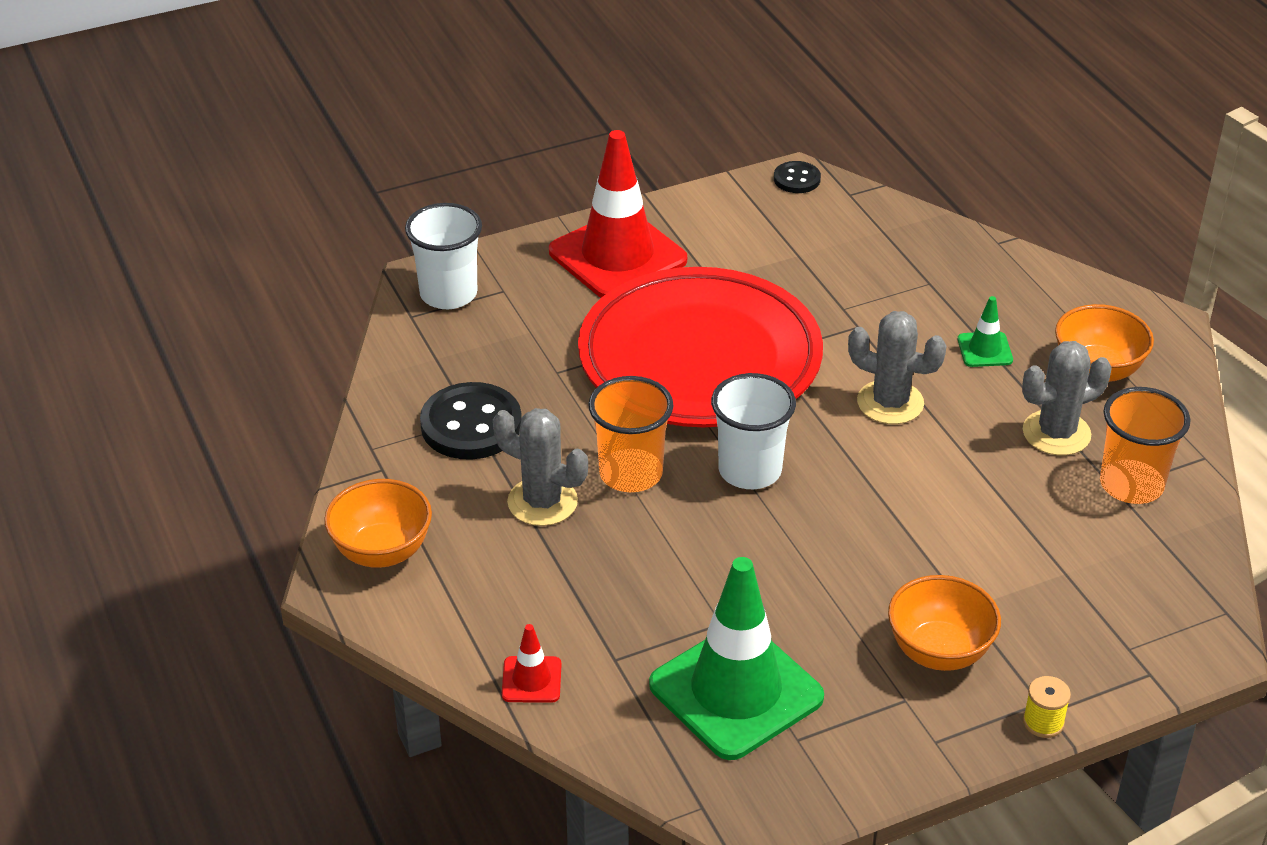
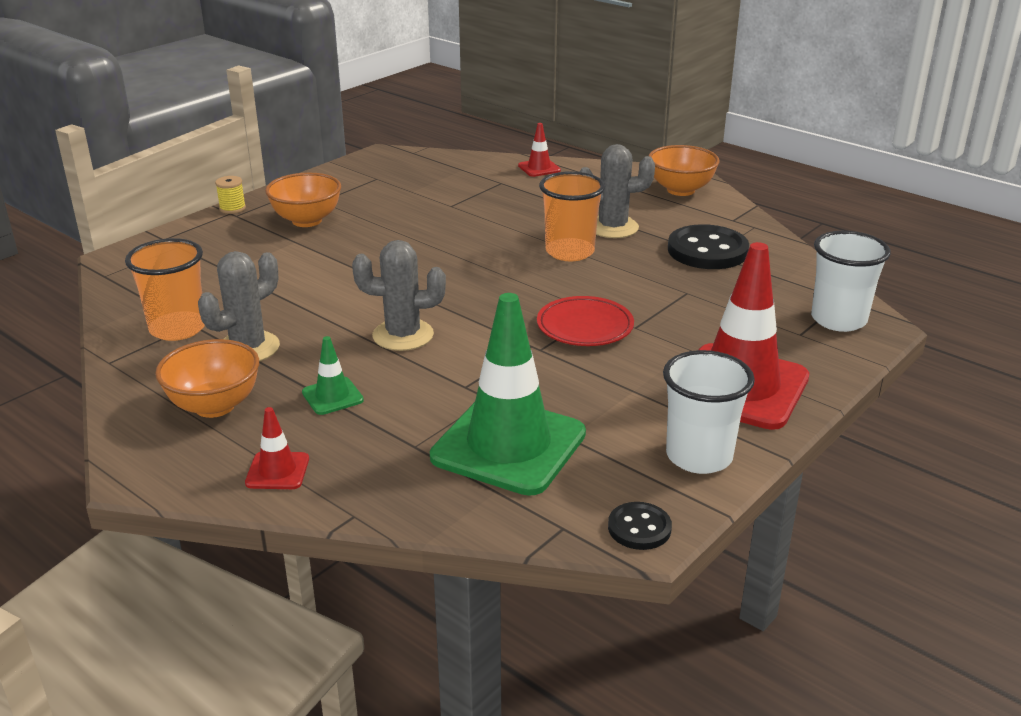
camera: 155 degrees right, 10 degrees down
red plate [578,267,823,427] -> red plate [537,296,634,346], size x0.43
green traffic cone [649,557,824,760] -> green traffic cone moved to [430,293,586,496]
white cup [711,373,796,489] -> white cup moved to [663,350,755,474]
none -> red traffic cone [245,407,309,489]

